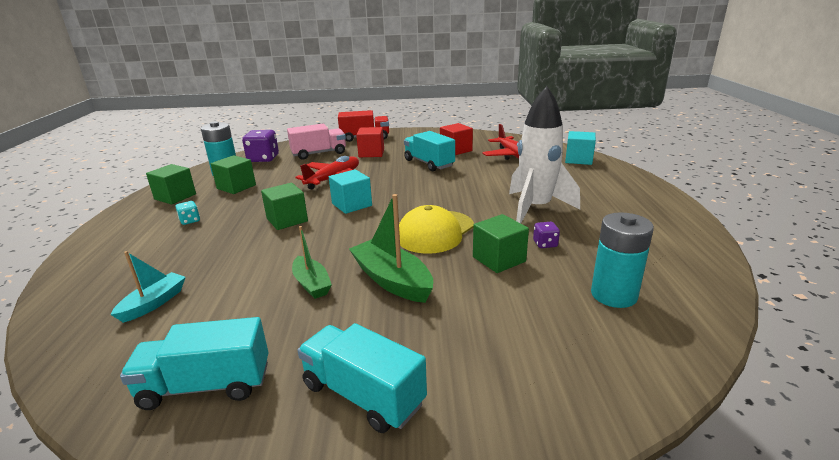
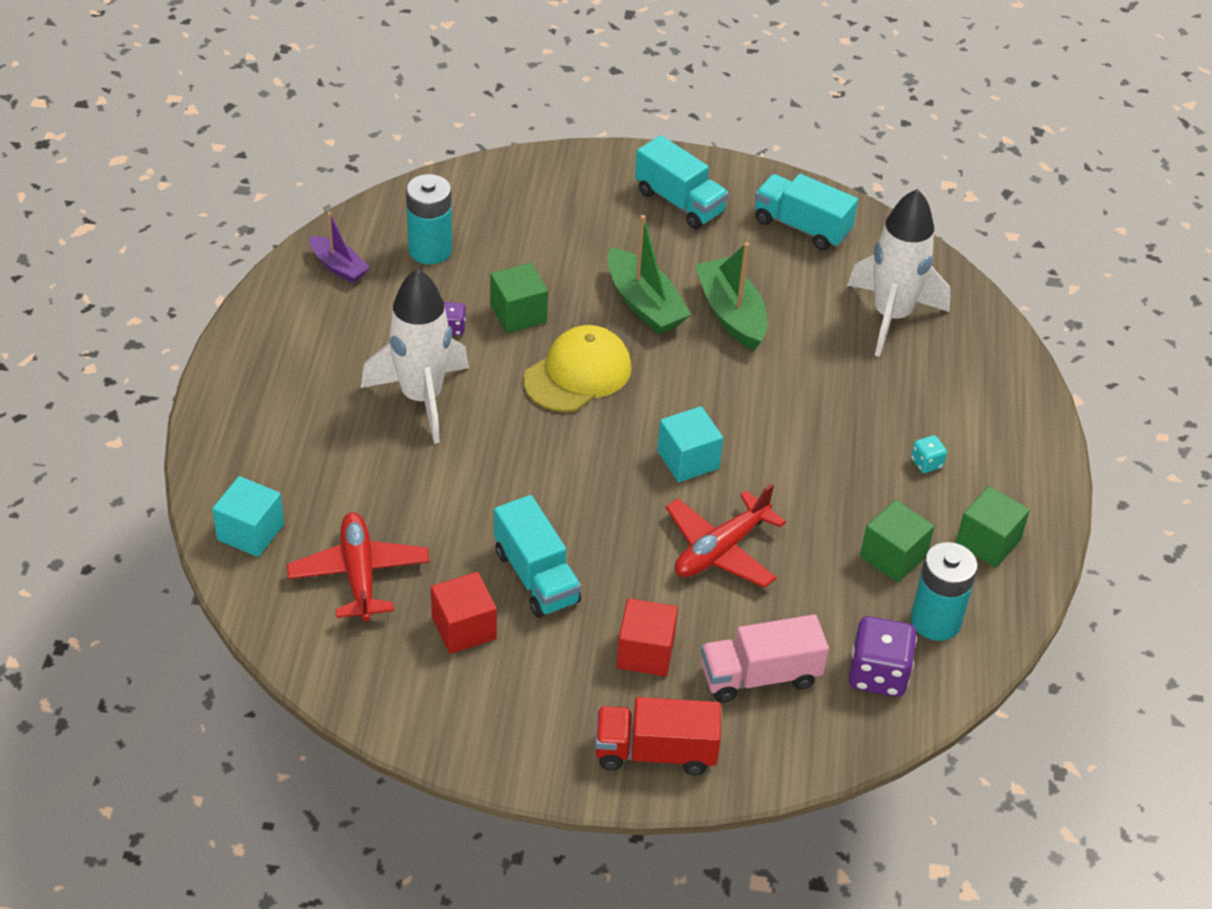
camera: 175 degrees left, 20 degrees up
turquoise boat [111,251,186,323] -> white rocket [847,189,951,357]
turquoise truck [120,317,269,410] -> turquoise truck turned 150 degrees counterclockwise [755,174,858,250]
green cube [261,183,308,230] -> none
green boat [292,226,332,299] -> green boat [695,242,767,350], size x1.59
none -> purple boat [310,212,370,283]

